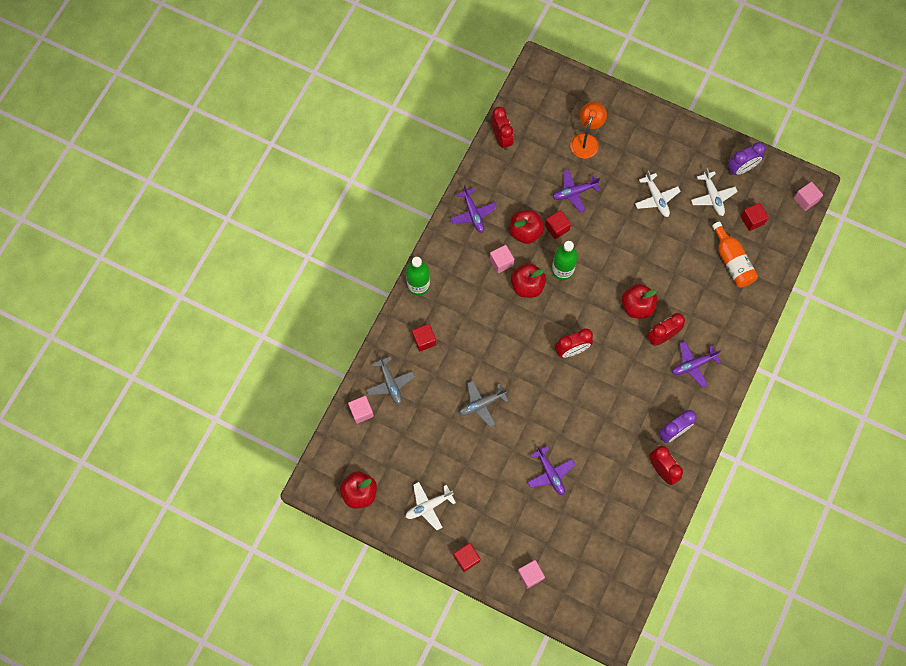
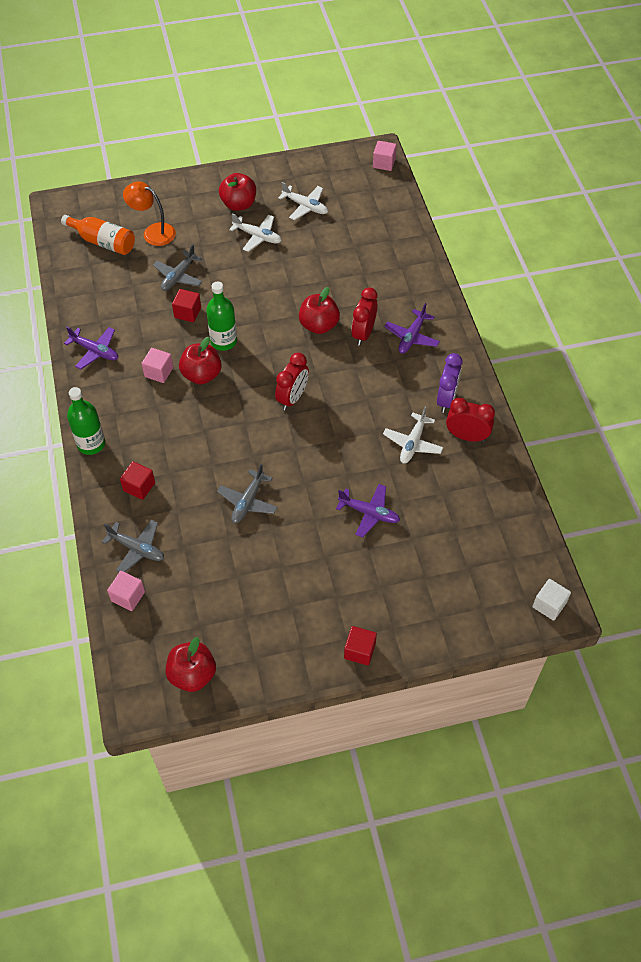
camera: 40 degrees left, 15 degrees down
white plane [405,482,456,530] -> white plane moved to [383,407,443,464]
red clock [491,107,514,150] -> none
red apple [510,210,544,244] -> red apple moved to [219,173,256,211]
pink cube [517,560,545,589] -> none
purple plane [553,169,600,213] -> grey plane [153,245,203,291]
orange lamp [570,102,607,159] -> orange lamp turned 45 degrees counterclockwise [123,182,176,246]
orange bottle [712,222,758,288] -> orange bottle moved to [61,215,135,255]
purple clock [728,142,766,175] -> none
red cube [741,203,769,231] -> none
none -> white cube [532,579,571,621]

